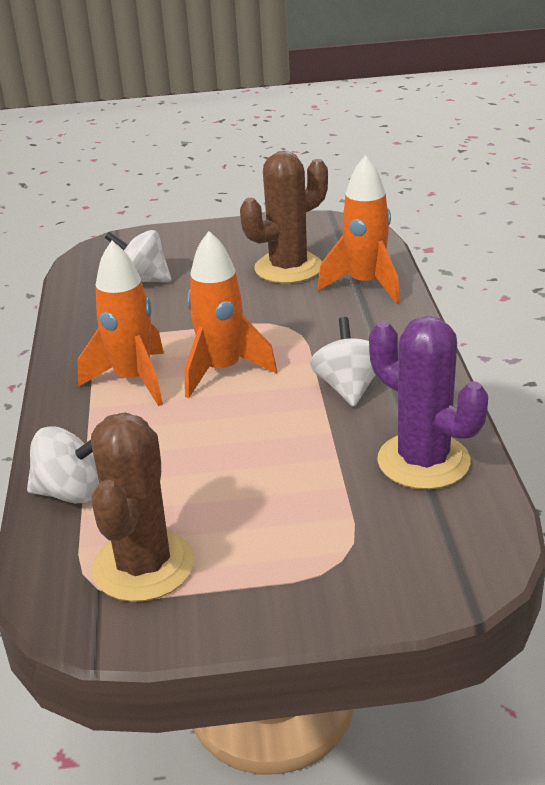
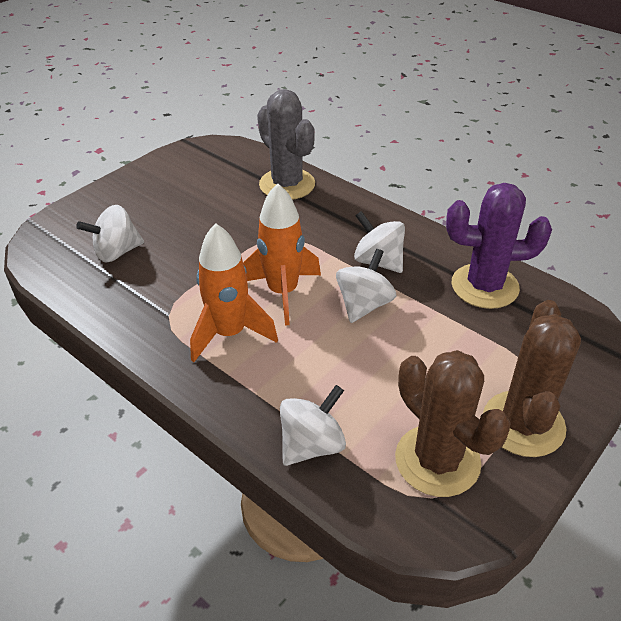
camera: 45 degrees left, 10 degrees up
brown cactus [240,151,328,284] -> brown cactus moved to [483,300,581,457]
orange rocket [317,155,400,303] -> grey cactus [257,89,315,200]
none -> white spinning top [336,249,396,323]

